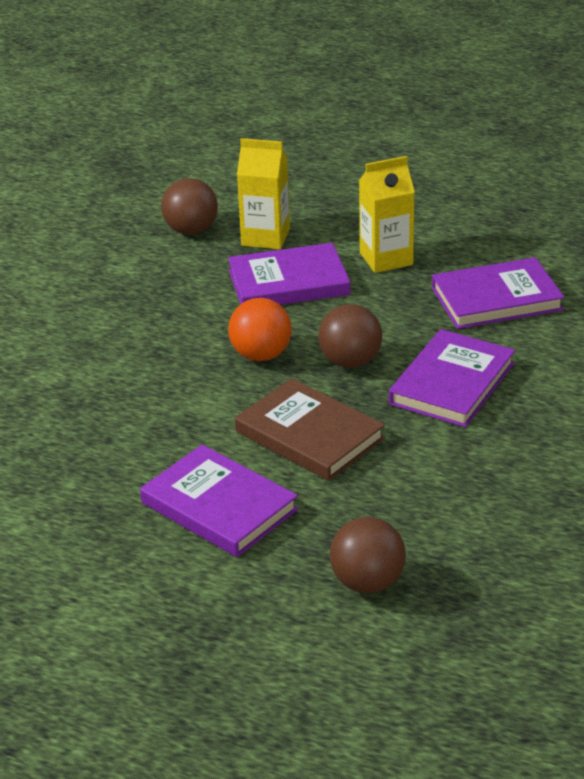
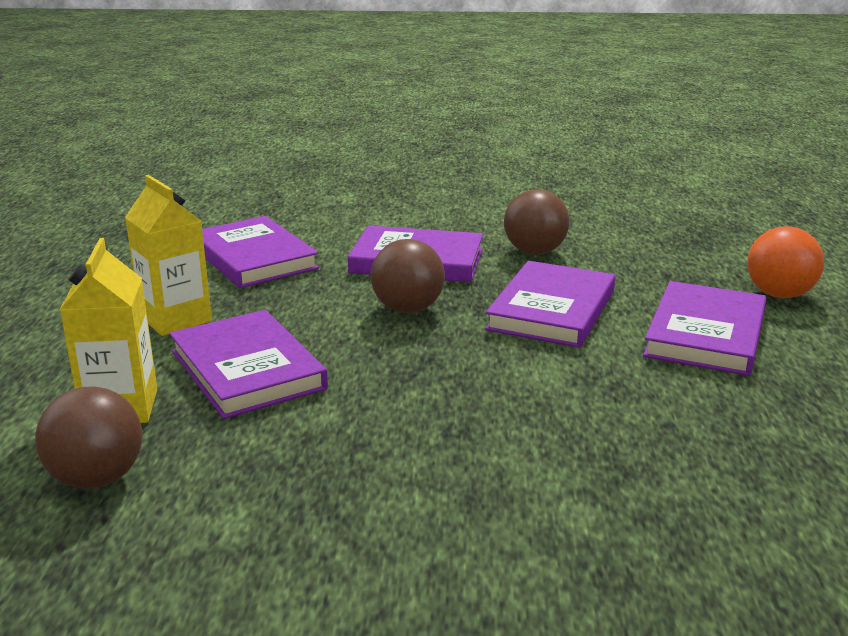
camera: 110 degrees left, 10 degrees down
orange ball [228,298,291,361] -> orange ball moved to [747,226,824,298]
brown book [235,378,385,481] -> purple book [485,261,615,348]
brown ball [330,517,406,593] -> brown ball moved to [504,189,569,255]

